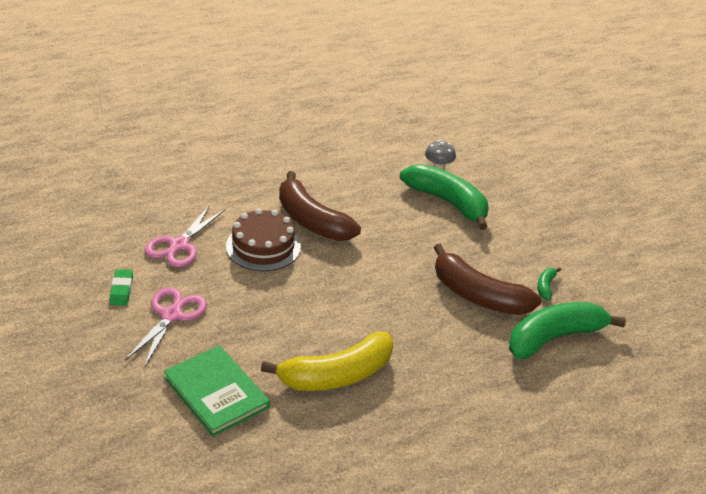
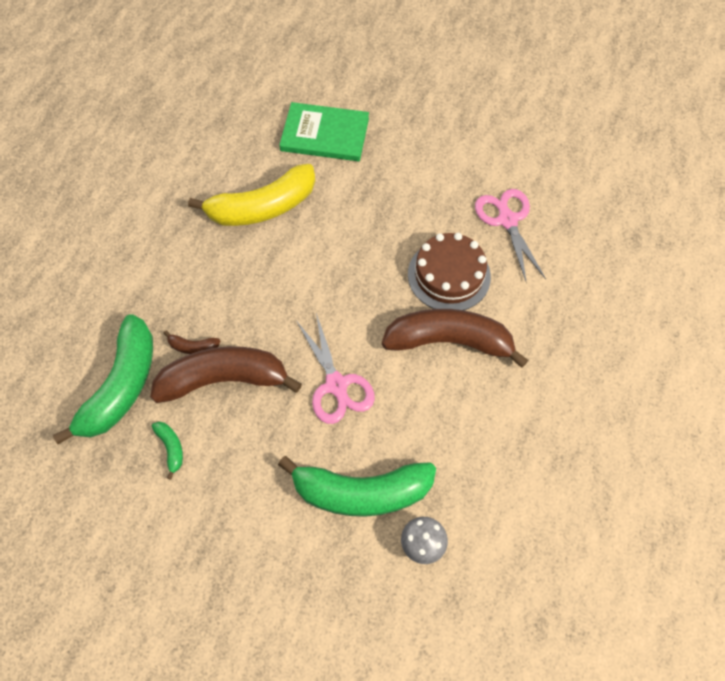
camera: 140 degrees right, 25 degrees up
green eraser [110,269,133,305] -> none
pink scissors [125,287,207,368] -> pink scissors moved to [297,313,375,424]
yellow banana [261,332,393,391] -> yellow banana turned 135 degrees counterclockwise [188,164,315,226]
none -> brown banana [164,330,221,354]

